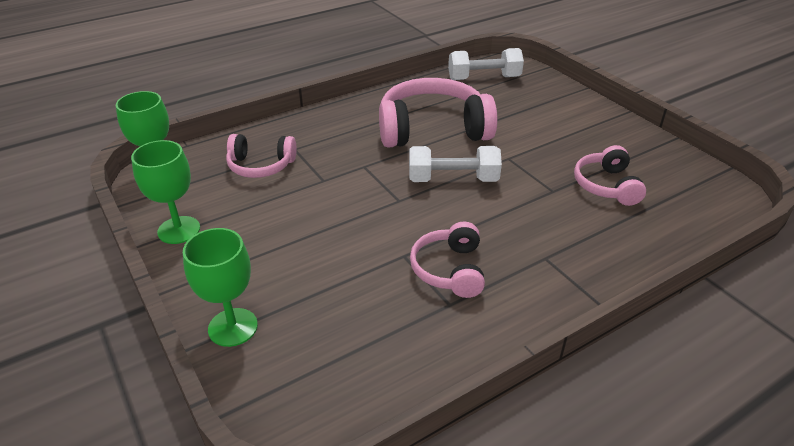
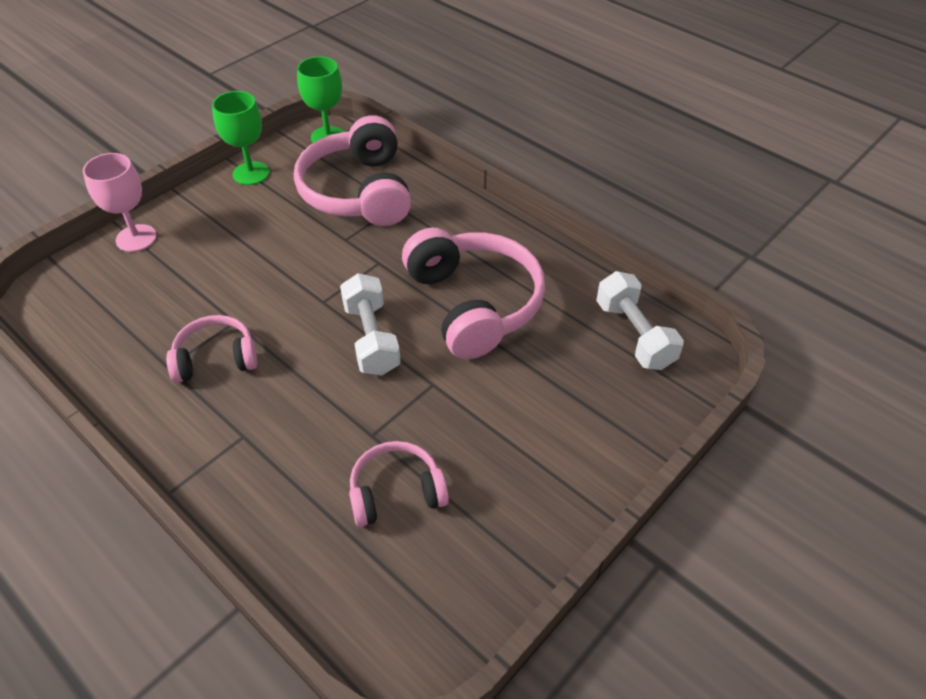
camera: 75 degrees right, 10 degrees up
green goblet [183,228,258,347] -> pink goblet [83,153,157,252]
pink headphones [226,134,297,178] -> pink headphones [294,115,411,226], size x1.80

